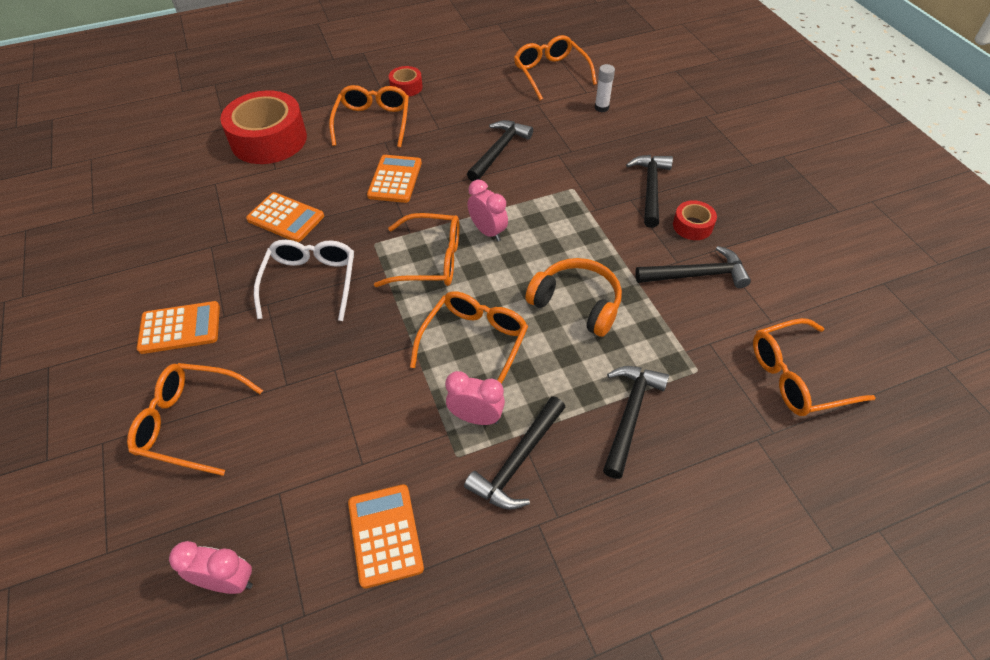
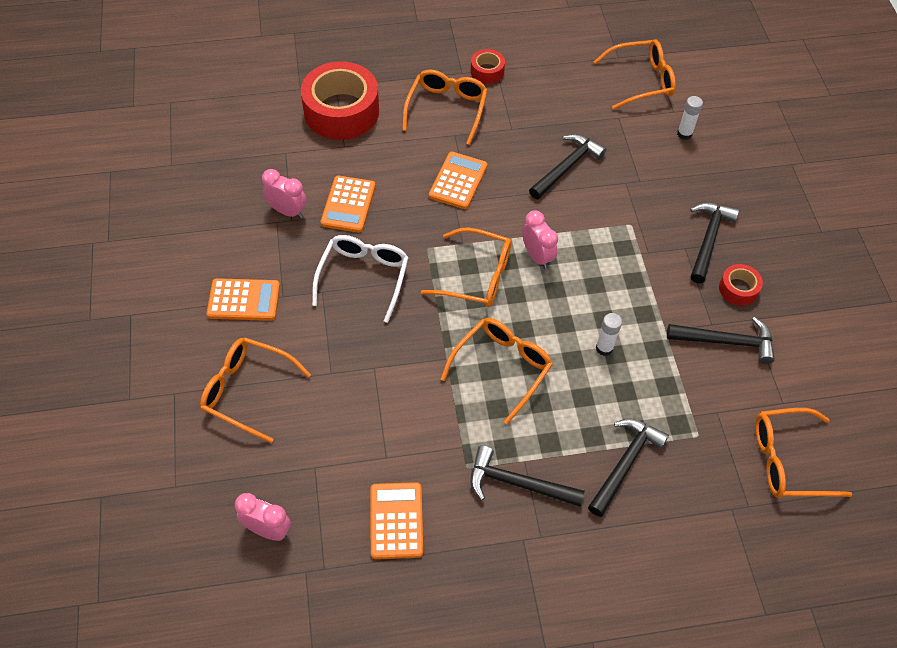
camera: 10 degrees right, 5 degrees up
orange calculator [246,192,324,242] -> orange calculator turned 60 degrees clockwise [321,176,376,233]
pink clock [445,371,505,425] -> pink clock moved to [262,169,307,219]
black hammer [464,396,565,510] -> black hammer turned 60 degrees clockwise [470,446,585,507]
orange glasses [514,35,597,100] -> orange glasses turned 90 degrees clockwise [594,39,676,110]
orange headphones [525,258,622,337] -> white glue stick [596,313,622,356]

